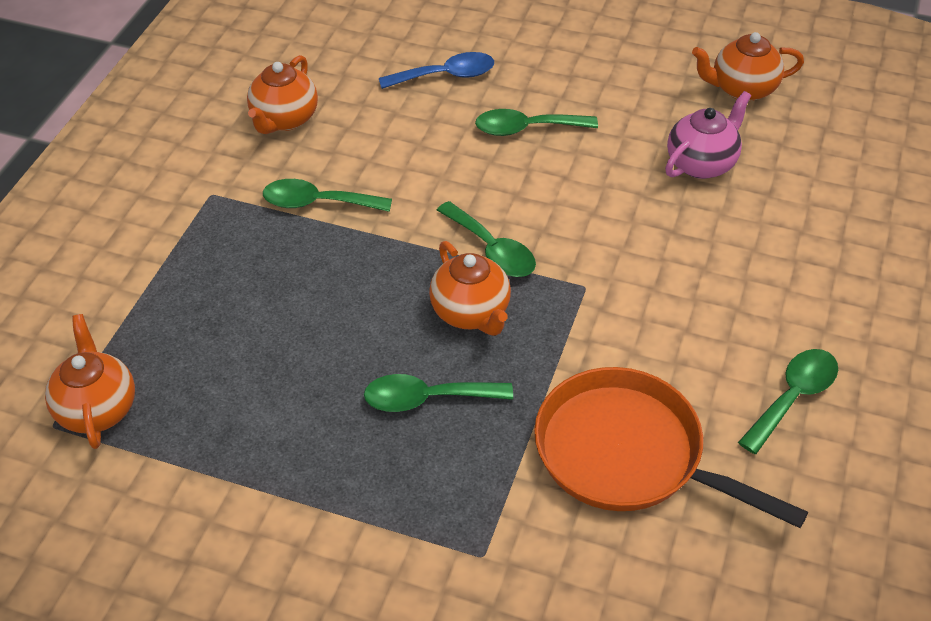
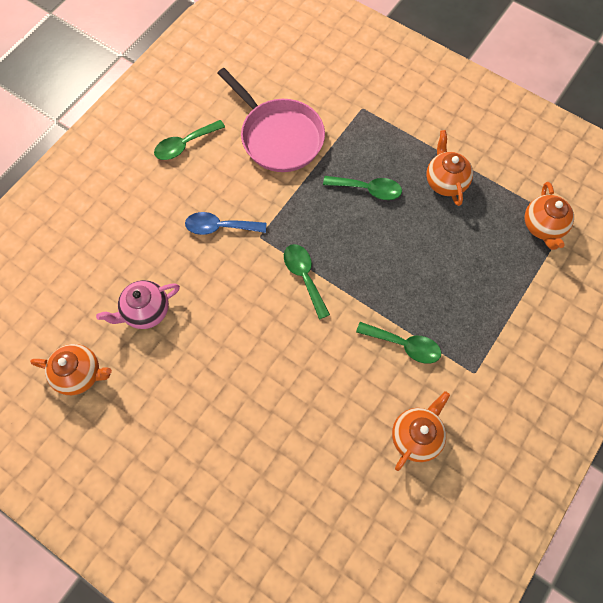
camera: 165 degrees left, 20 degrees up
blue spoon [379,52,494,89] -> blue spoon moved to [185,212,266,235]
orange teapot [429,241,511,336] -> orange teapot moved to [426,130,473,206]
green spoon [475,109,598,136] -> none
orange pan [534,367,808,528] -> pink pan [217,68,325,172]

